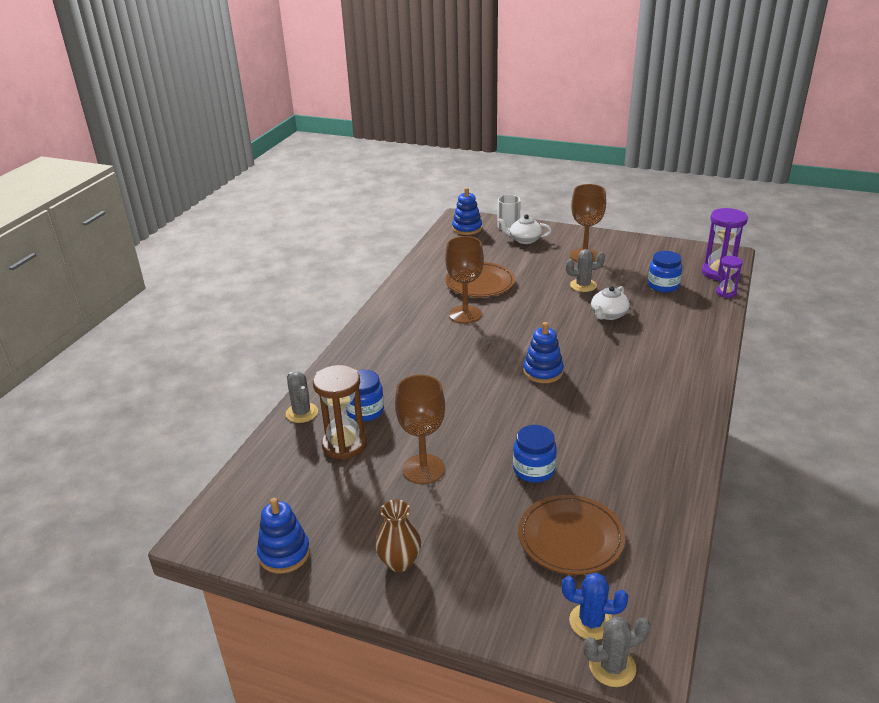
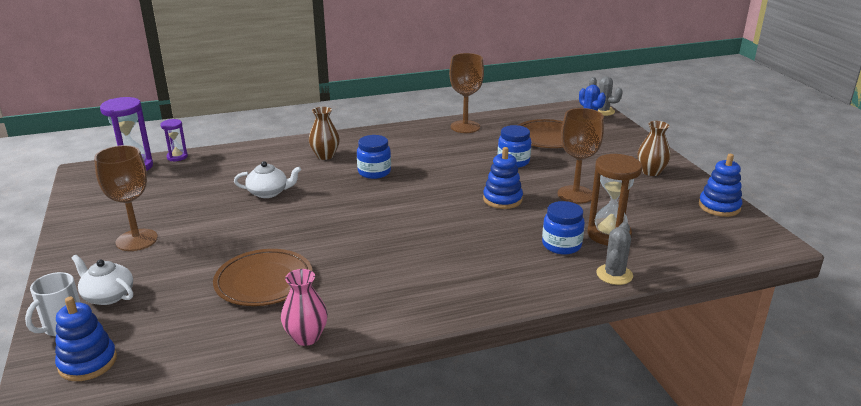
camera: 130 degrees left, 5 degrees down
brown goblet [445,236,484,324] -> brown goblet moved to [449,53,484,133]
white teapot [498,214,552,244] -> white teapot turned 150 degrees clockwise [72,255,133,305]
blue stacking toy [523,322,564,383] -> blue stacking toy moved to [483,147,523,209]
grey cactus [566,249,605,292] -> none
blue jar [648,251,682,292] -> blue jar moved to [357,135,391,179]
none -> pink vase [281,269,328,346]
none -> brown vase [309,107,340,160]

